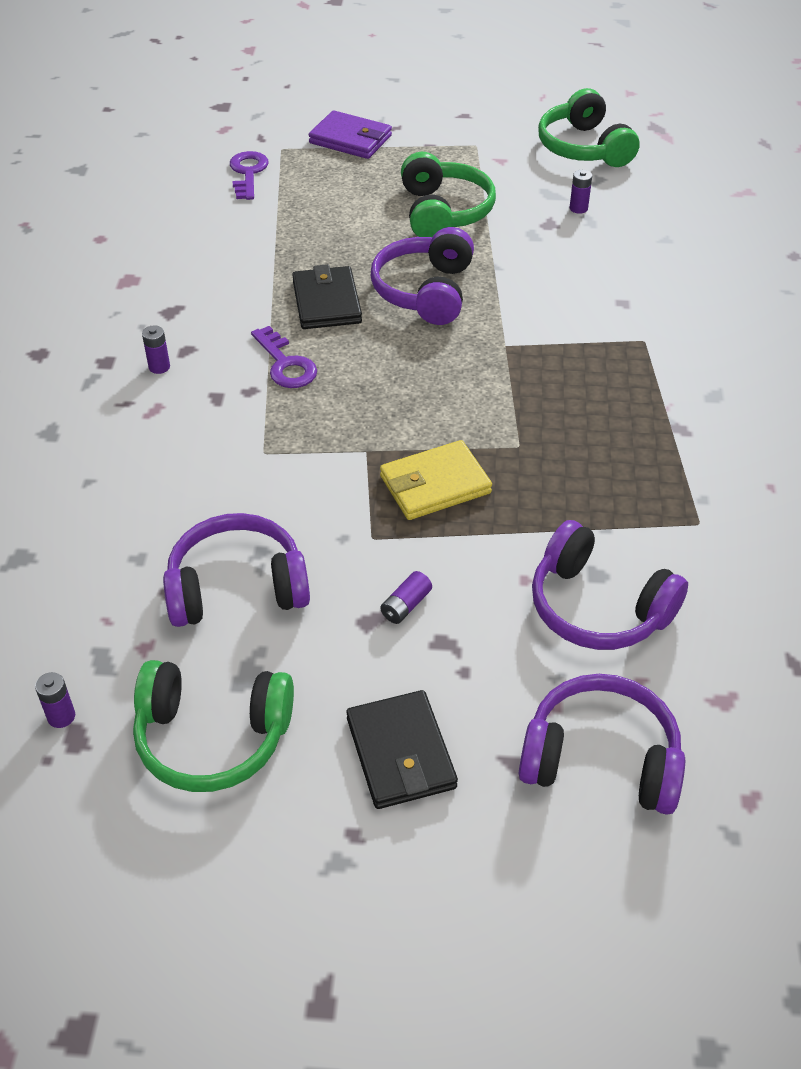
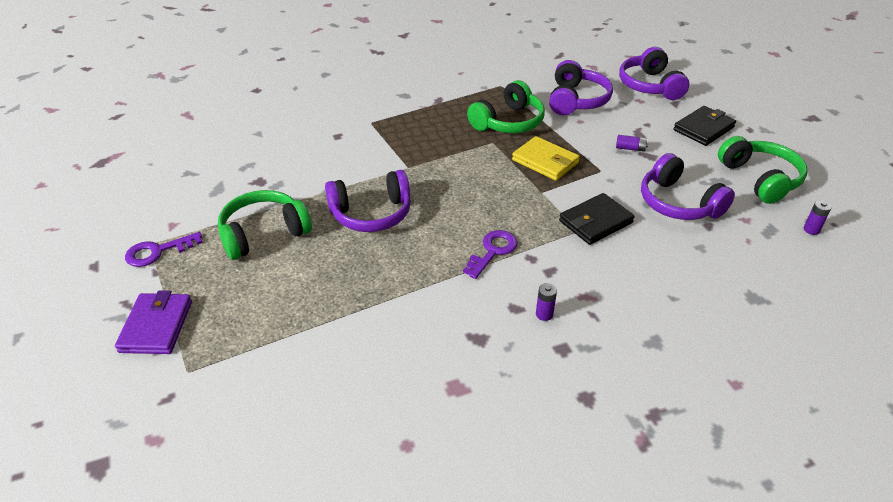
camera: 115 degrees left, 5 degrees down
purple key [230,151,269,200] -> purple key moved to [125,232,203,267]
black wallet [292,264,362,329] -> black wallet moved to [559,193,635,245]
green headphones [538,88,640,167] -> green headphones moved to [467,80,545,133]
purple battery [569,170,592,214] -> none

